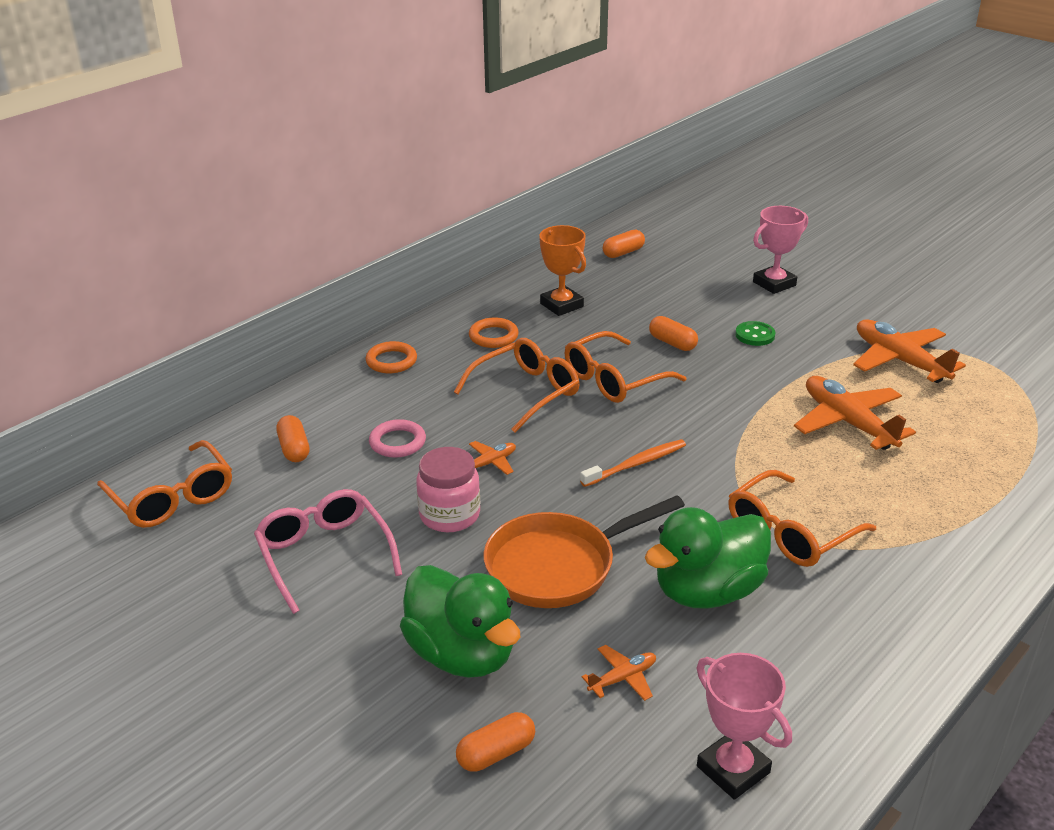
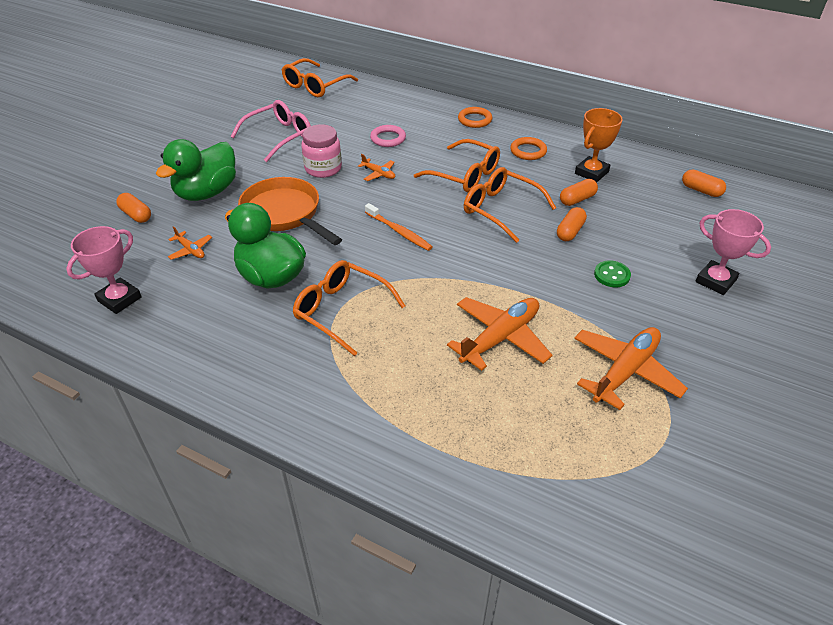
camera: 75 degrees right, 10 degrees up
orange capsule [276,415,309,462] -> orange capsule moved to [560,179,598,206]

